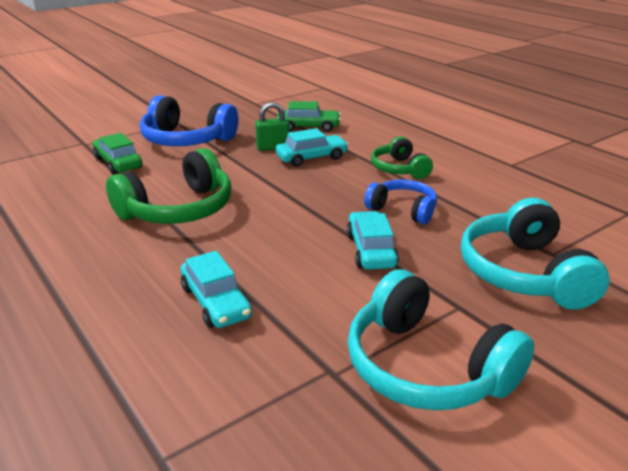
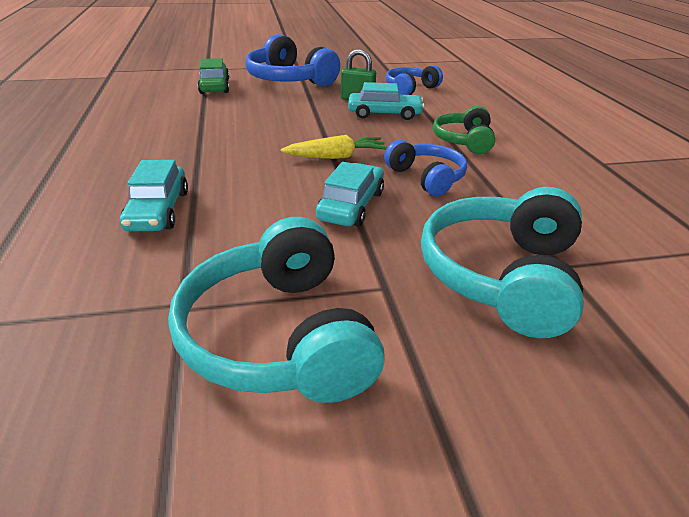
camera: 25 degrees right, 5 degrees up
green headphones [106,148,232,224] -> none
green car [277,101,341,132] -> blue headphones [386,65,443,95]
none -> yellow carrot [281,135,387,159]

